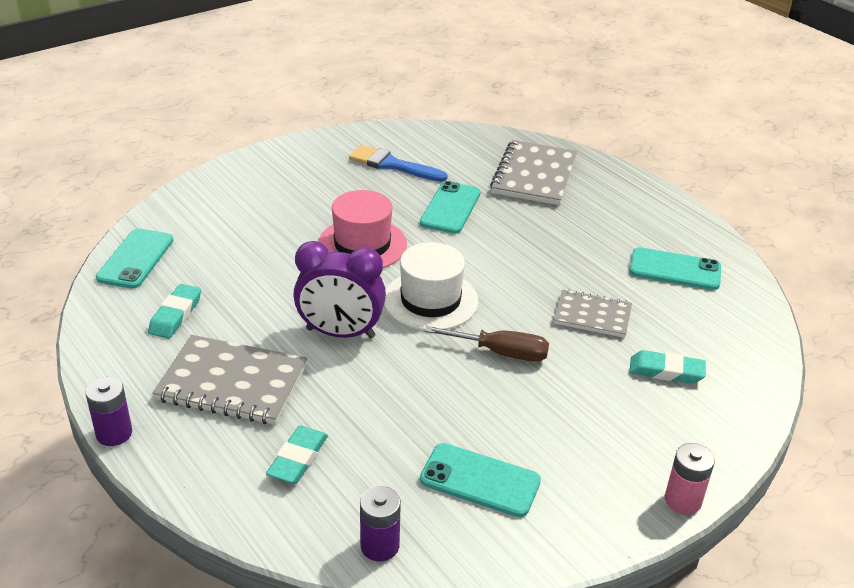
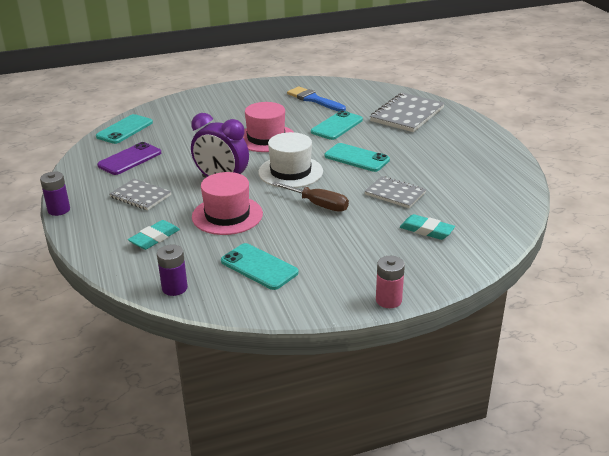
camera: 20 degrees right, 5 degrees down
turquoise eraser [148,284,201,339] -> purple phone [97,142,161,175]
grey notebook [152,335,307,425] -> grey notebook [110,179,171,210], size x0.62
turquoise phone [629,247,721,290] -> turquoise phone moved to [325,143,390,172]
none -> pink hat [192,172,263,235]

